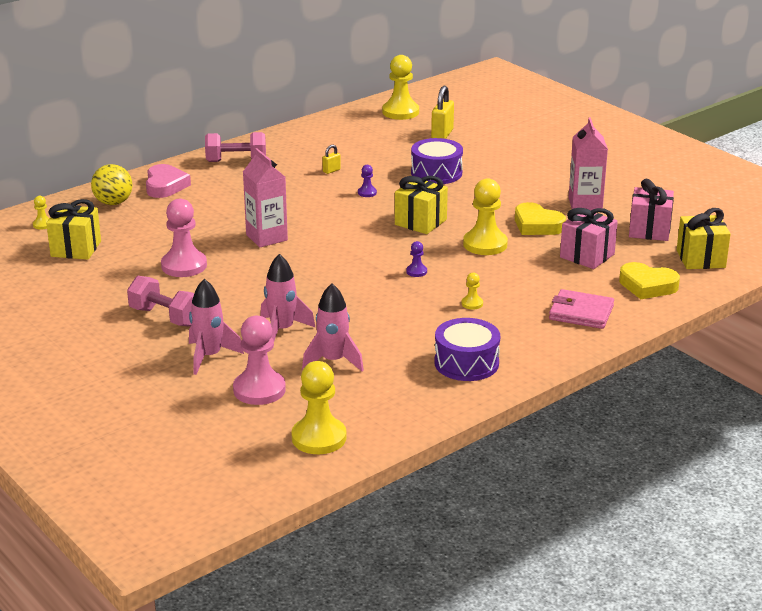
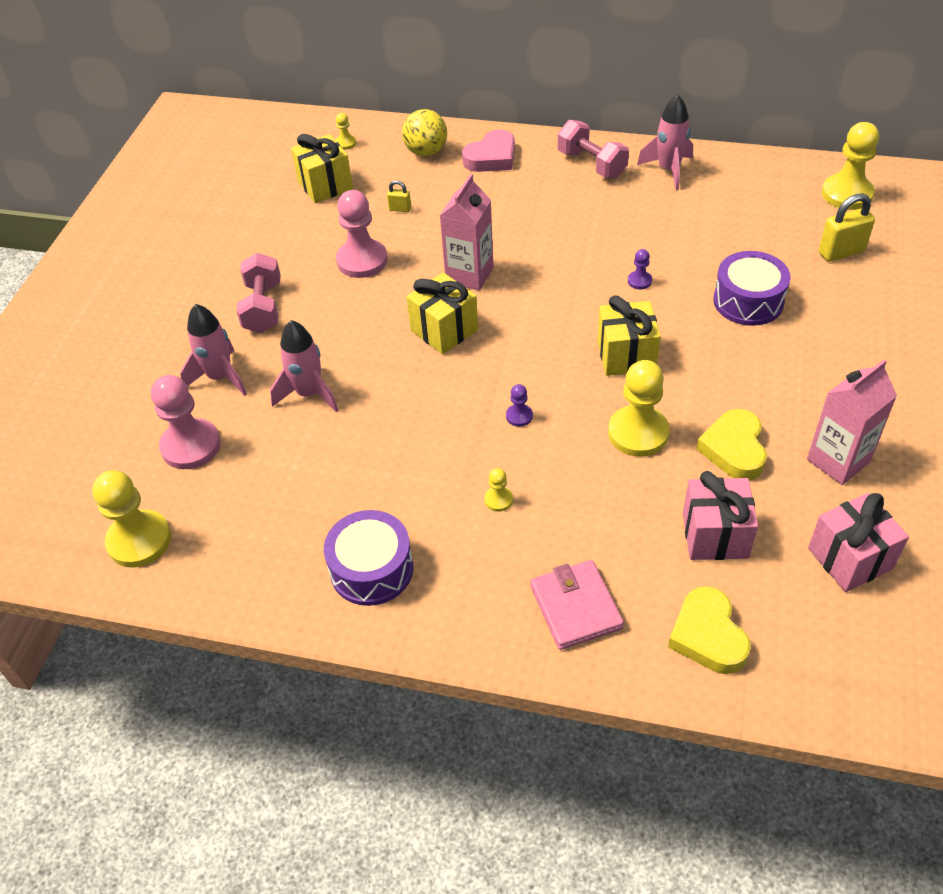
camera: 55 degrees right, 20 degrees up
pink rocket [302,283,364,372] -> pink rocket moved to [637,94,693,190]
yellow padlock [322,145,341,174] -> yellow padlock moved to [387,180,411,212]
yellow gift [677,208,731,269] -> yellow gift moved to [406,273,478,354]

